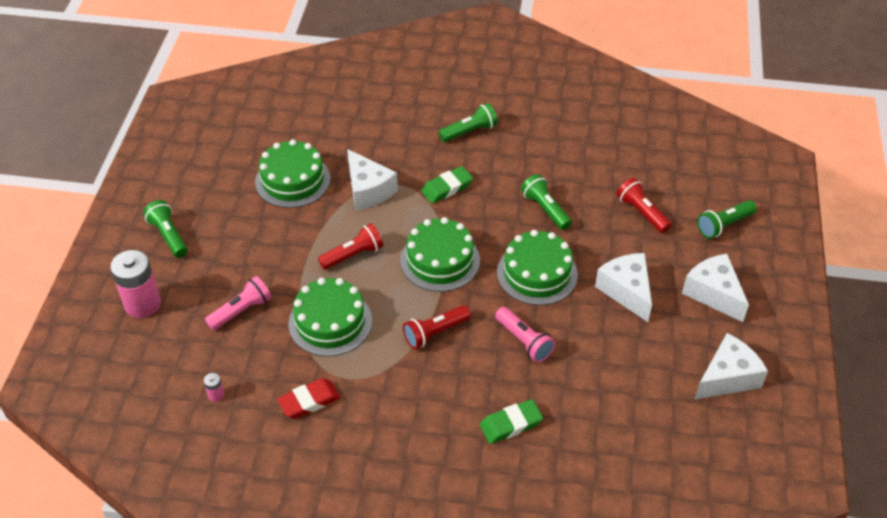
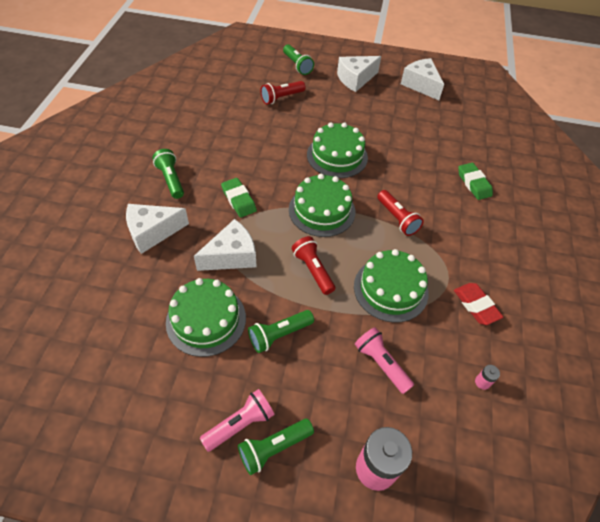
camera: 90 degrees left, 5 degrees up
pink flashlight [495,307,555,363] -> pink flashlight moved to [200,389,275,452]
green flashlight [521,174,572,230] -> green flashlight moved to [248,310,314,353]
white cheese [595,253,652,322] -> white cheese moved to [126,204,189,254]

